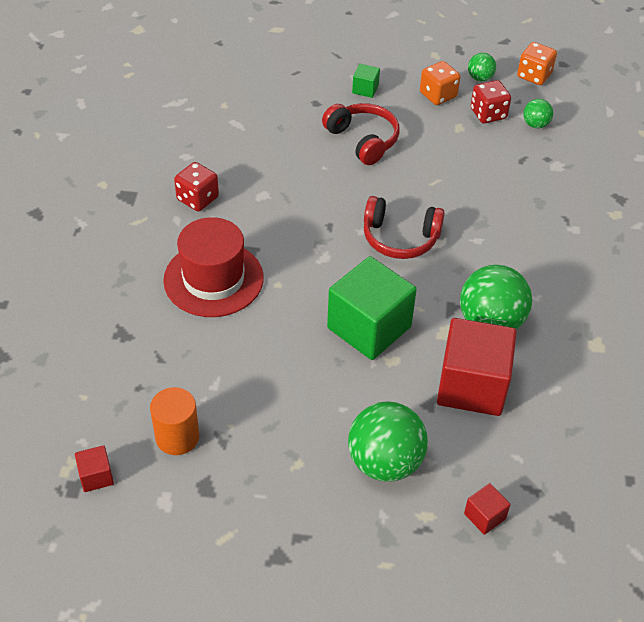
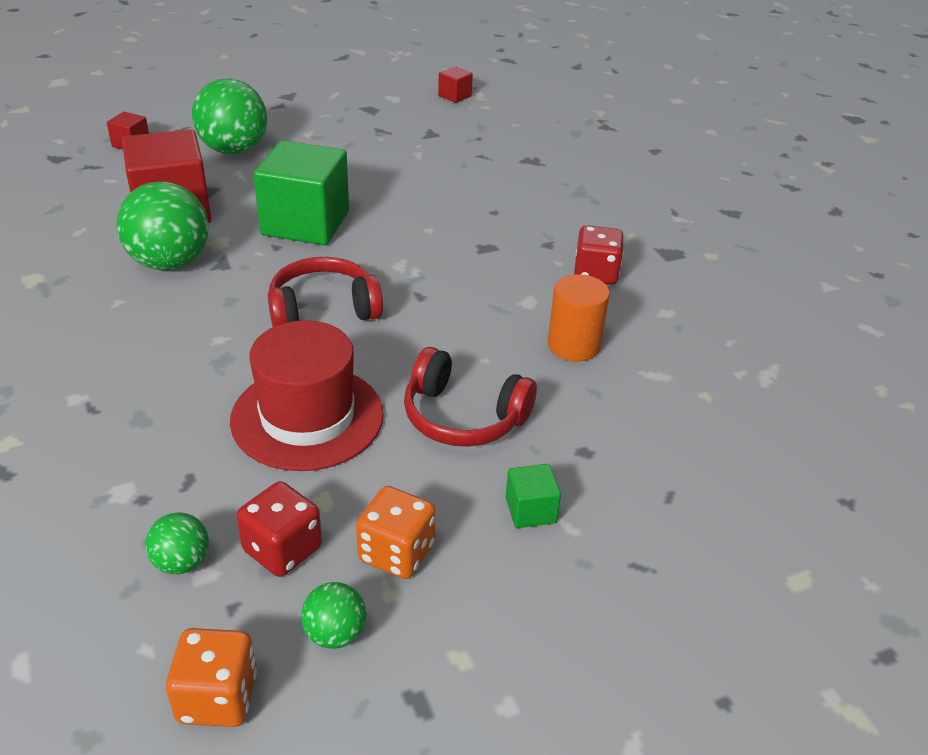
camera: 150 degrees right, 10 degrees down
orange cylinder [150,387,199,455] -> orange cylinder moved to [548,274,610,361]
red hat [163,217,264,317] -> red hat moved to [230,320,384,471]

